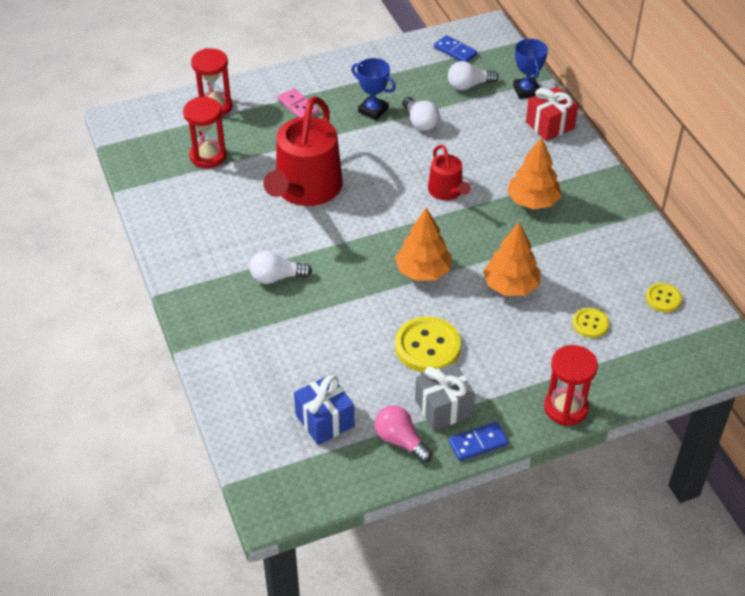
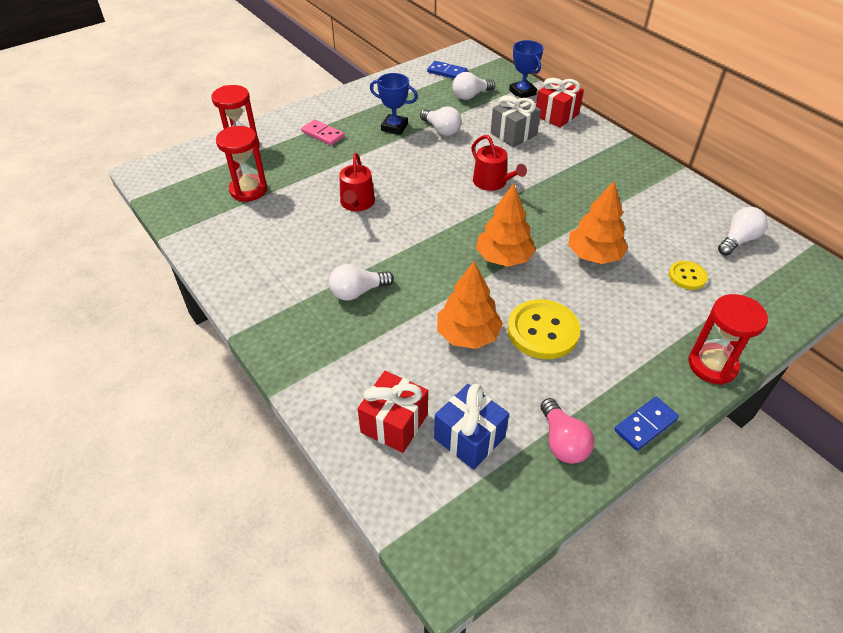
camera: 15 degrees left, 0 degrees up
red watering can [263,96,343,206] -> red watering can [339,153,375,211], size x0.52
pink light bulb [375,405,432,463] -> pink light bulb turned 135 degrees counterclockwise [541,398,594,464]
grey gift [415,363,475,430] -> grey gift moved to [491,95,541,147]
orange tree [507,137,562,209] -> orange tree moved to [437,261,503,349]
yellow button [646,283,682,312] -> white light bulb [718,207,768,256]
none -> red gift [358,371,428,453]

